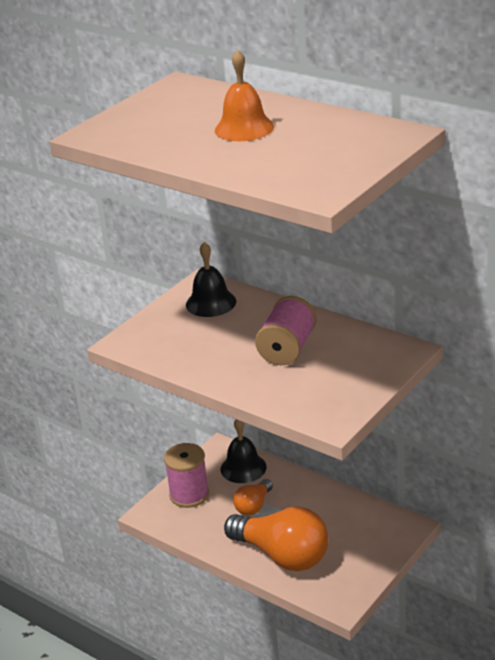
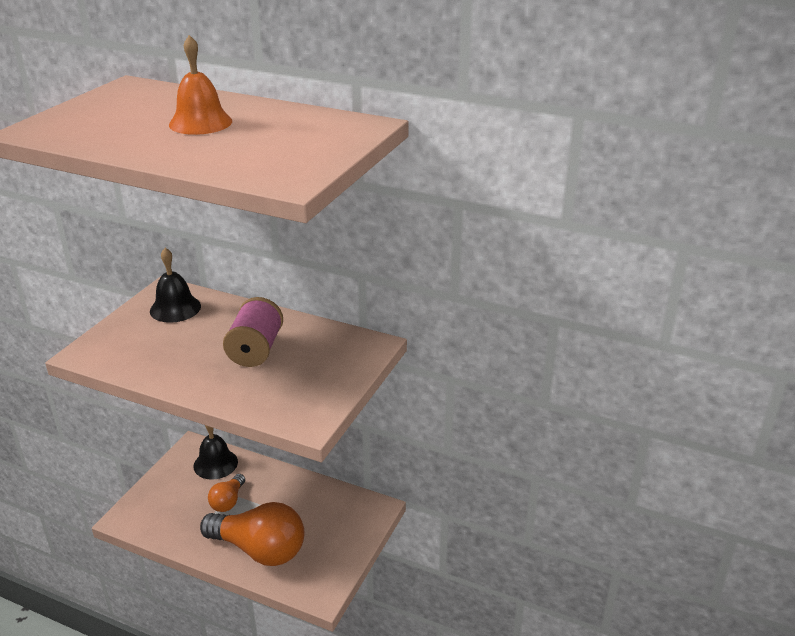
camera: 15 degrees left, 0 degrees up
pink spool [164,443,209,508] -> none

